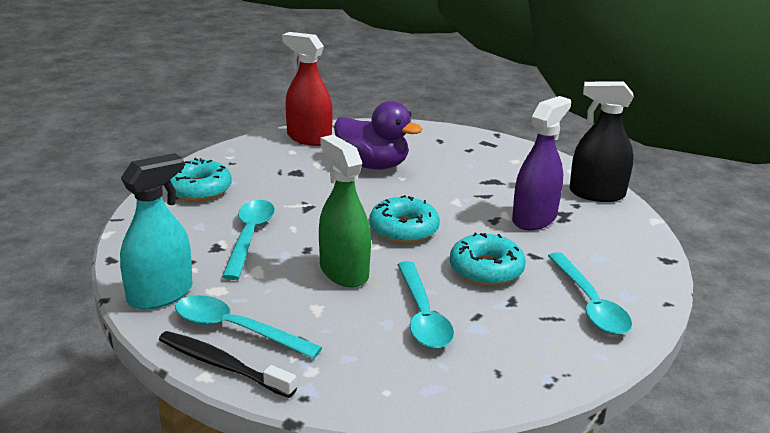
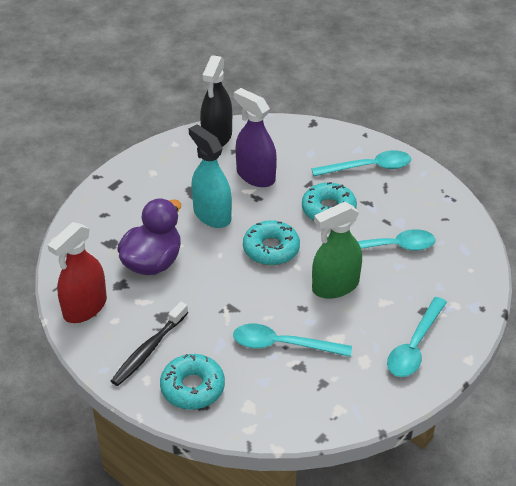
camera: 85 degrees left, 15 degrees up
turquoise spray bottle [120,153,193,310] -> turquoise spray bottle moved to [188,125,232,228]
black toothbrush [159,331,297,398] -> black toothbrush moved to [111,302,188,386]

